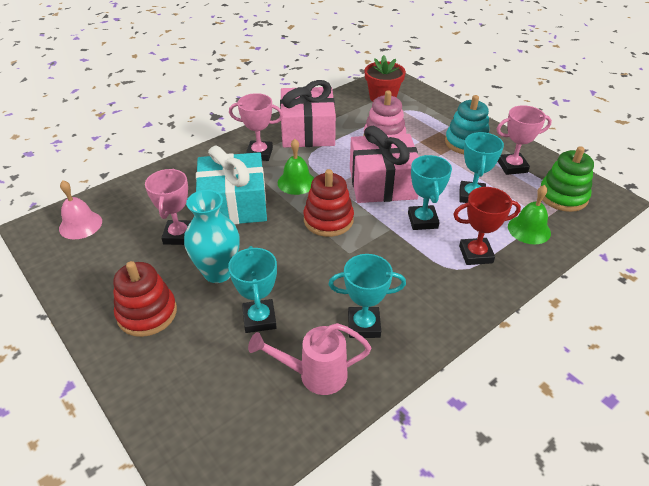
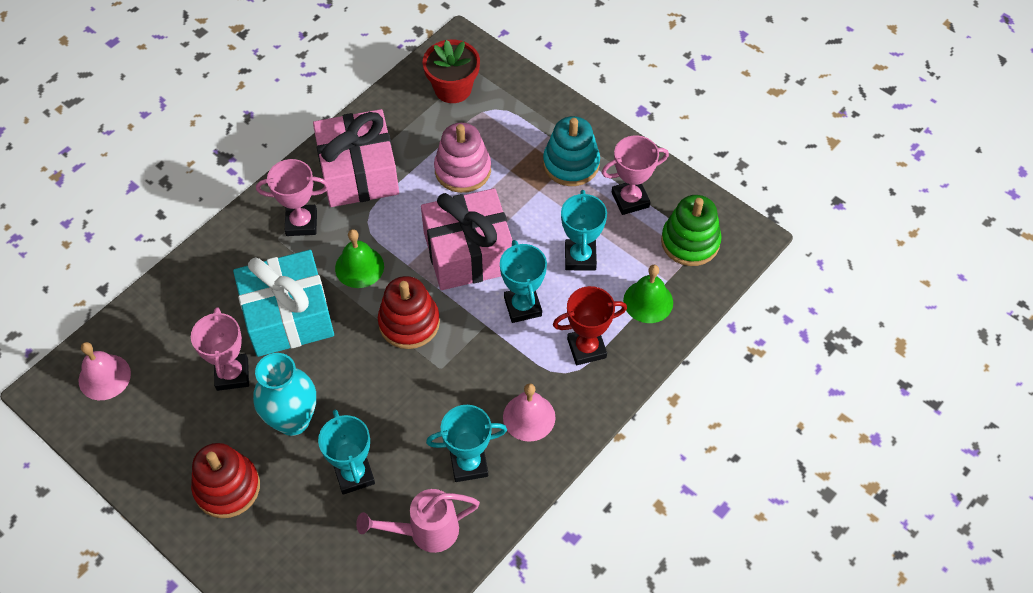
camera: 10 degrees left, 15 degrees up
none -> pink bell [503,383,556,442]

